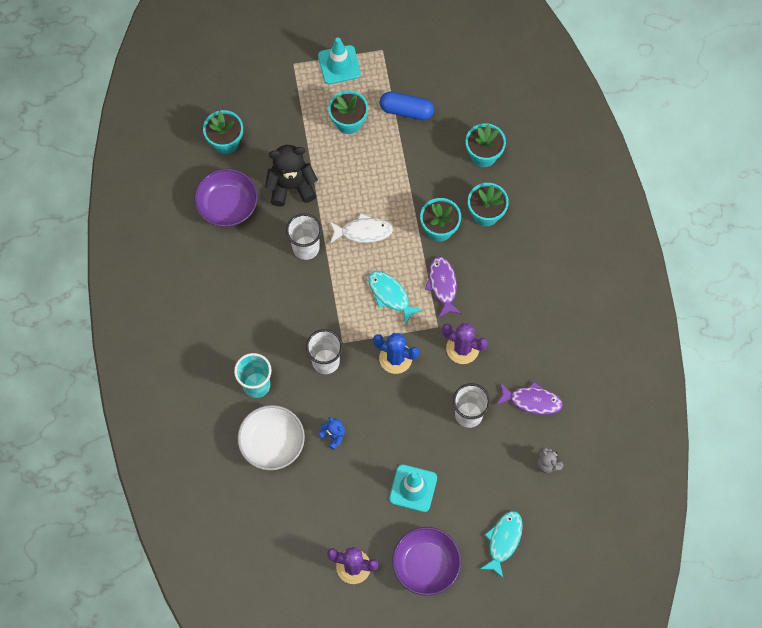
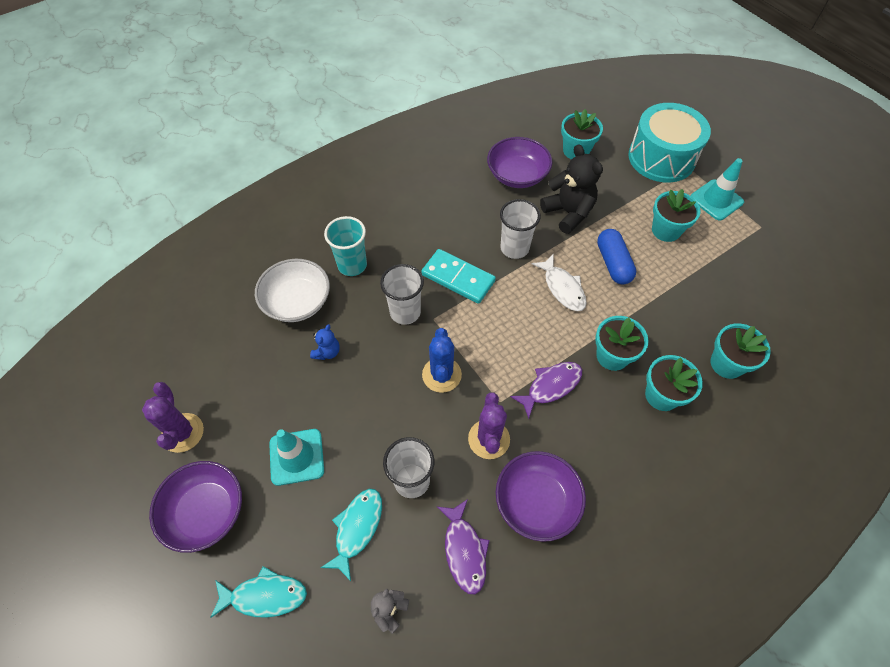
camera: 65 degrees right, 10 degrees down
turquoise fish [368,271,423,324] -> turquoise fish moved to [321,489,382,581]
blue capsule [380,92,434,120] -> blue capsule moved to [597,229,636,285]
none -> turquoise domino [421,249,496,304]
none -> purple bowl [496,451,586,542]
none -> turquoise drum [628,103,711,182]

